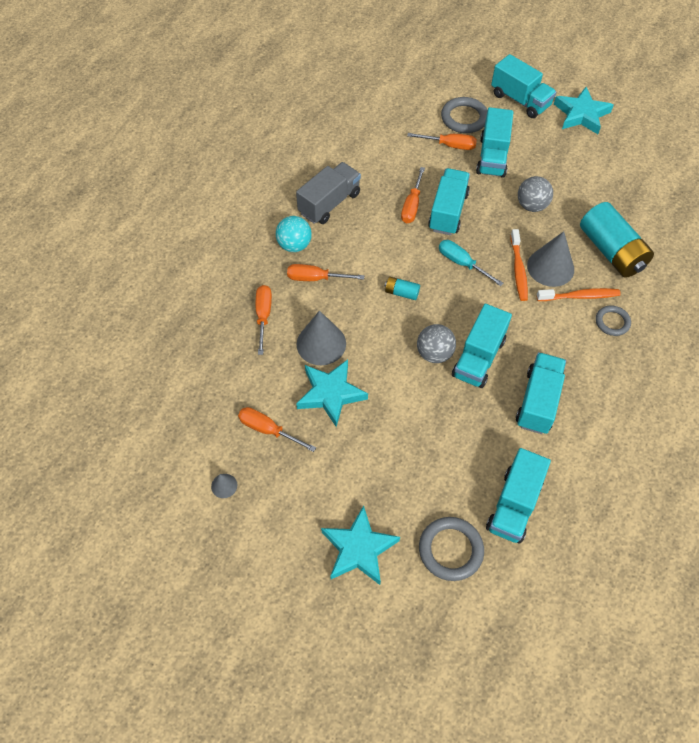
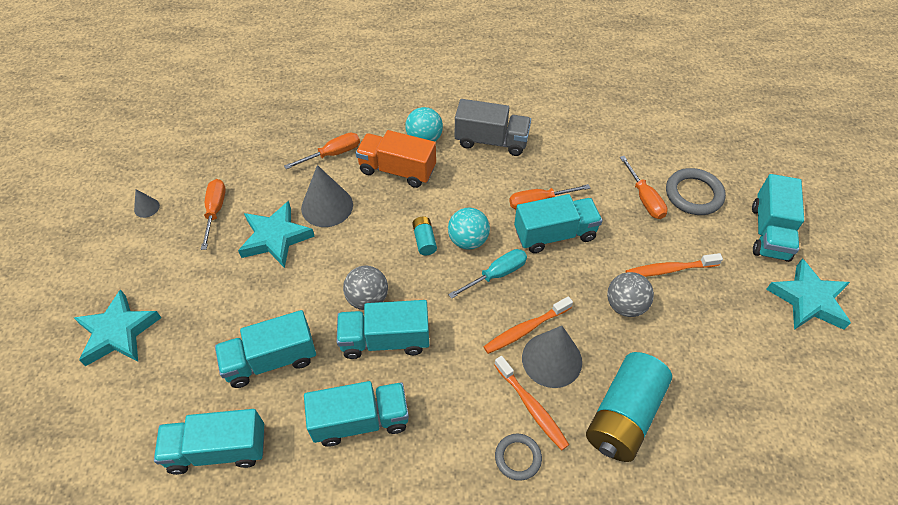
camera: 60 degrees right, 5 degrees down
orange screwdriver [287,264,364,281] -> orange truck [356,130,436,188]
grey ring [419,517,484,581] -> none
turquoise screwdriver [439,240,503,286] -> turquoise screwdriver turned 45 degrees clockwise [448,249,527,299]
turquoise truck [476,107,513,178] -> turquoise truck moved to [215,310,316,388]
none -> turquoise ball [448,208,490,250]
none -> orange toothbrush [626,253,723,277]

